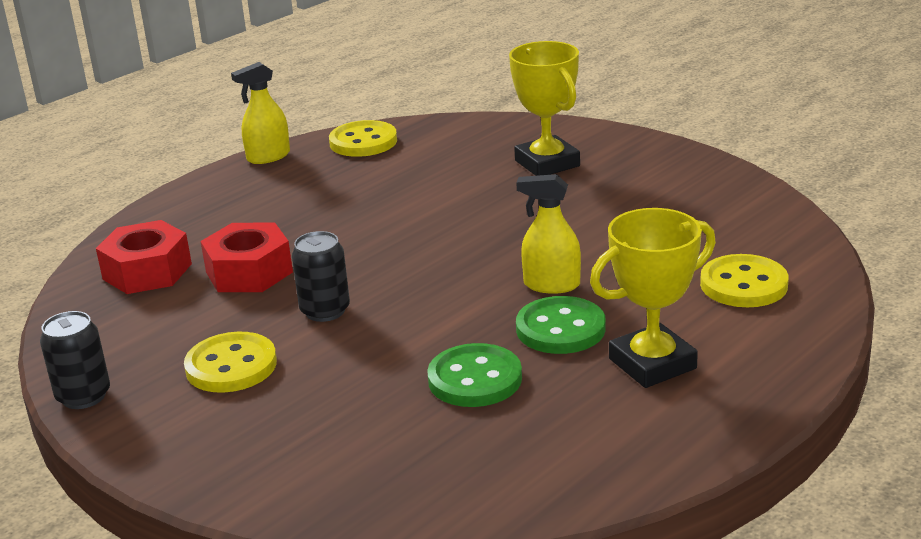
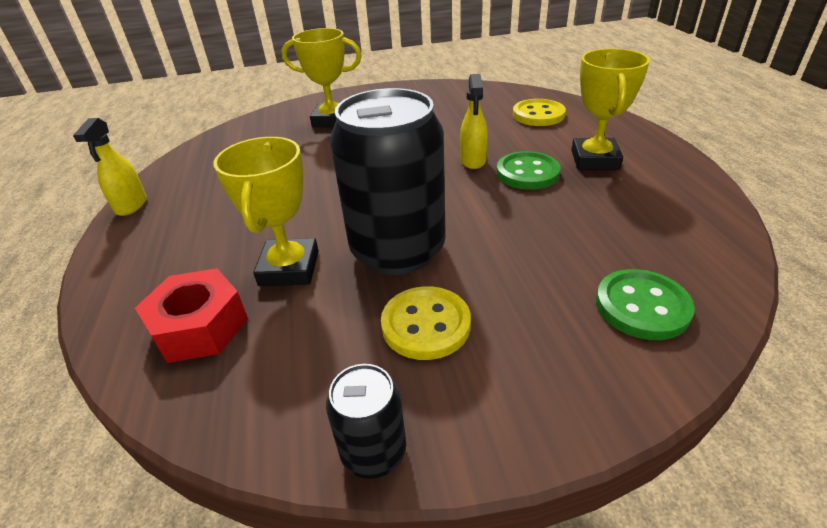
camera: 55 degrees left, 10 degrees up
red nut [201,222,293,292] -> yellow trophy [213,137,319,286]
black can [292,231,350,322] -> black can [330,88,446,275], size x2.15
yellow button [329,120,397,157] -> none
green button [427,343,522,407] -> green button moved to [596,269,695,340]
yellow spray bottle [516,174,581,294] -> yellow spray bottle turned 45 degrees counterclockwise [460,74,488,169]

